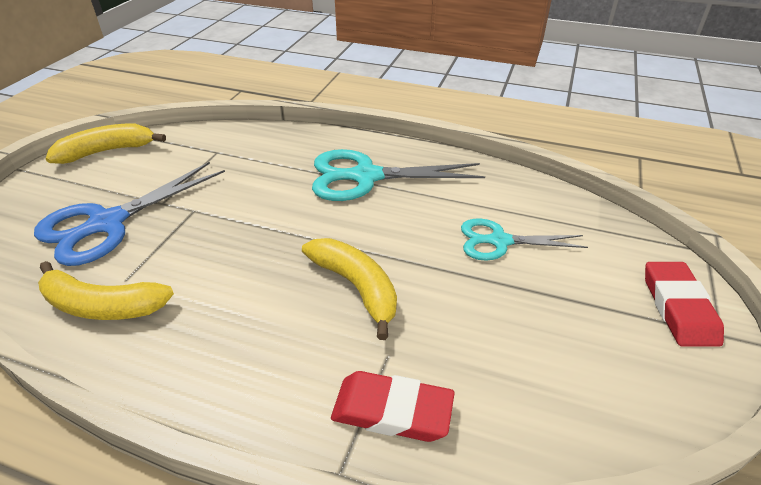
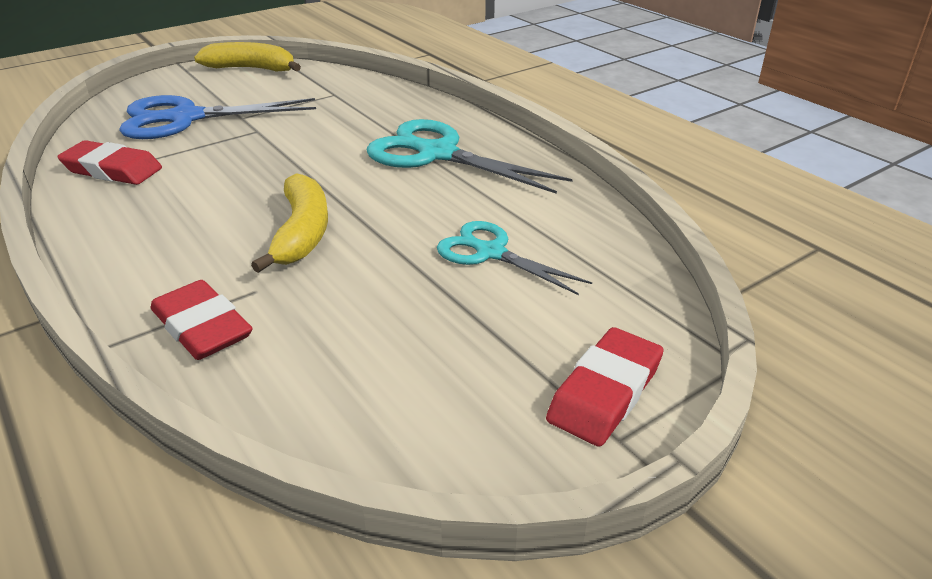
camera: 35 degrees right, 5 degrees down
yellow banana [38,261,174,320] -> red eraser [57,140,162,185]

